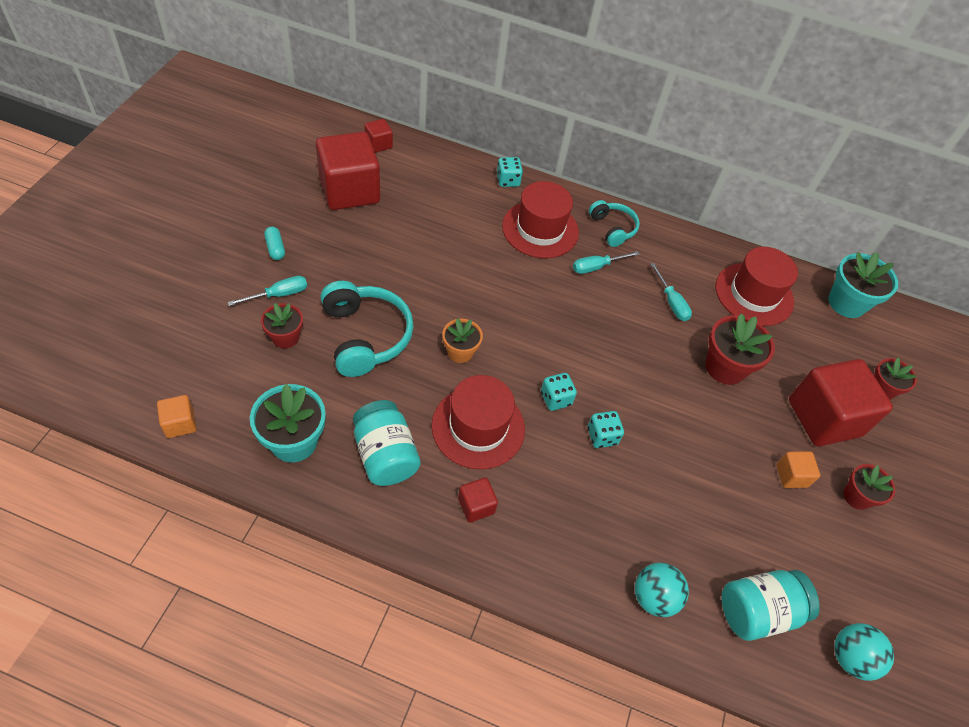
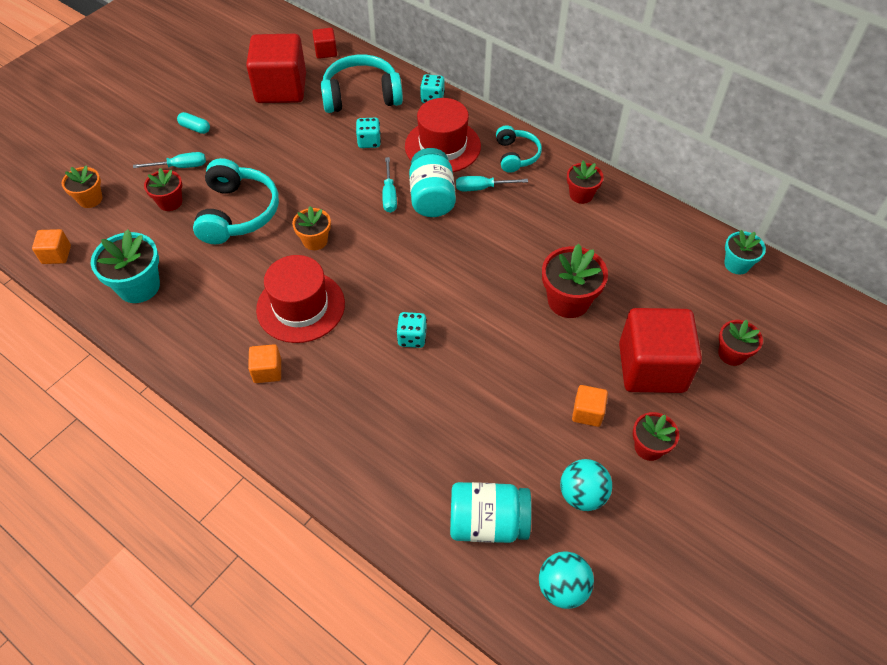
camera: 25 degrees right, 0 degrees up
turquoise capsule [264,227,285,260] -> turquoise capsule turned 60 degrees counterclockwise [177,112,210,134]
turquoise jar [353,400,421,486] -> turquoise jar moved to [409,148,456,217]
red cube [458,477,498,523] -> orange cube [248,344,281,383]
turquoise dice [541,373,577,411] -> turquoise dice moved to [356,118,381,148]
turquoise ball [635,562,689,617] -> turquoise ball moved to [560,459,612,511]
turquoise screwdriver [650,263,692,321] -> turquoise screwdriver moved to [382,157,397,213]
red hat [716,247,798,326] -> none
turquoise flower pot [828,252,898,318] -> turquoise flower pot [724,230,766,275], size x0.62
none -> orange flower pot [62,165,102,208]
none -> turquoise headphones [321,54,403,113]
none -> red flower pot [567,161,604,204]

